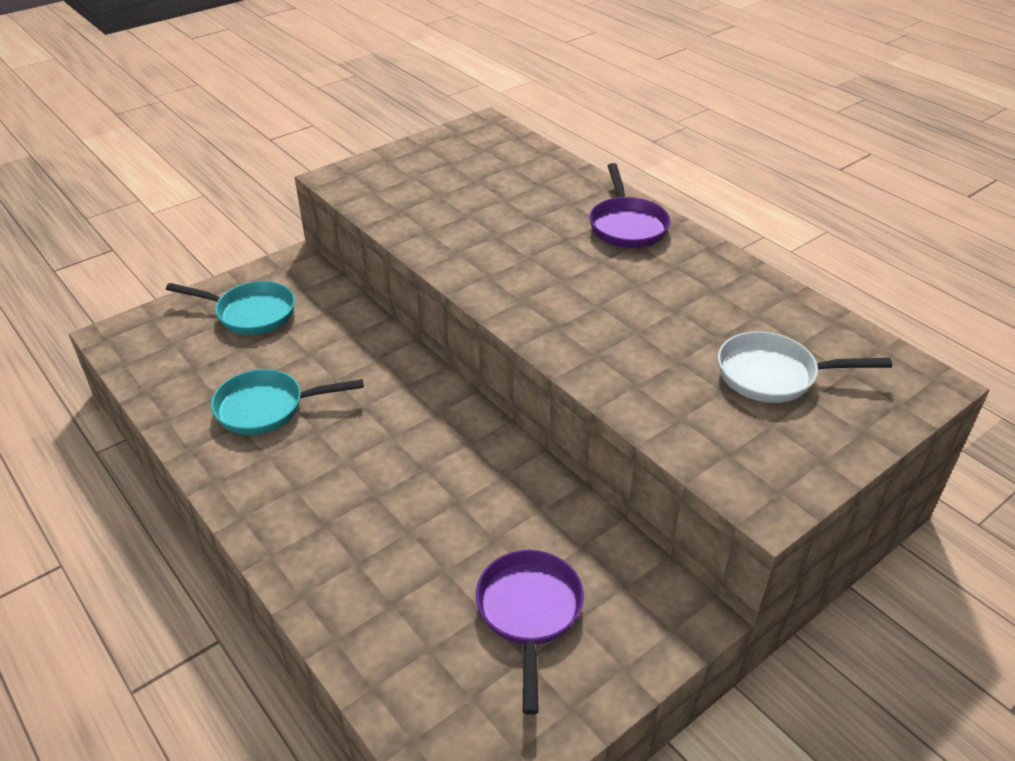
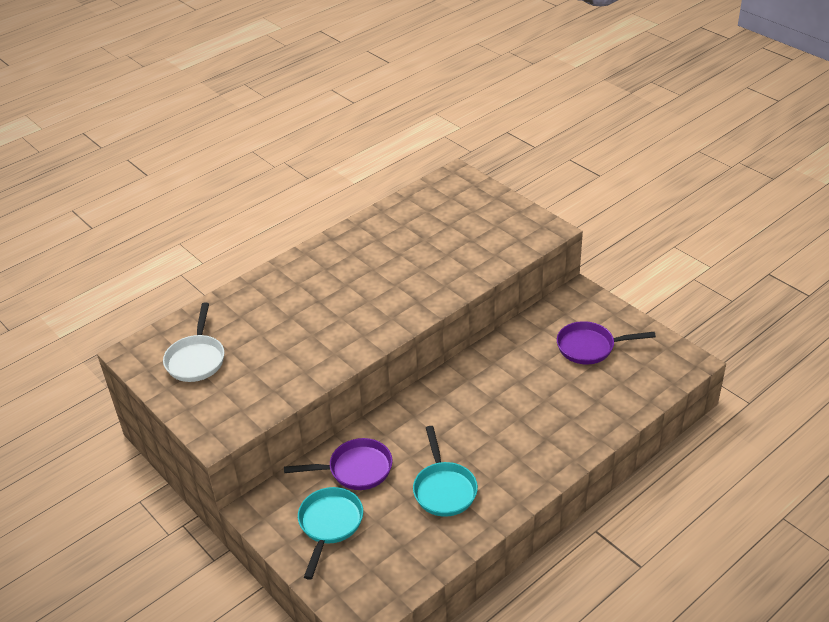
camera: 90 degrees left, 0 degrees up
purple pan [589,163,671,248] -> purple pan moved to [284,438,393,490]
white pan [718,331,892,403] -> white pan moved to [163,303,224,382]

